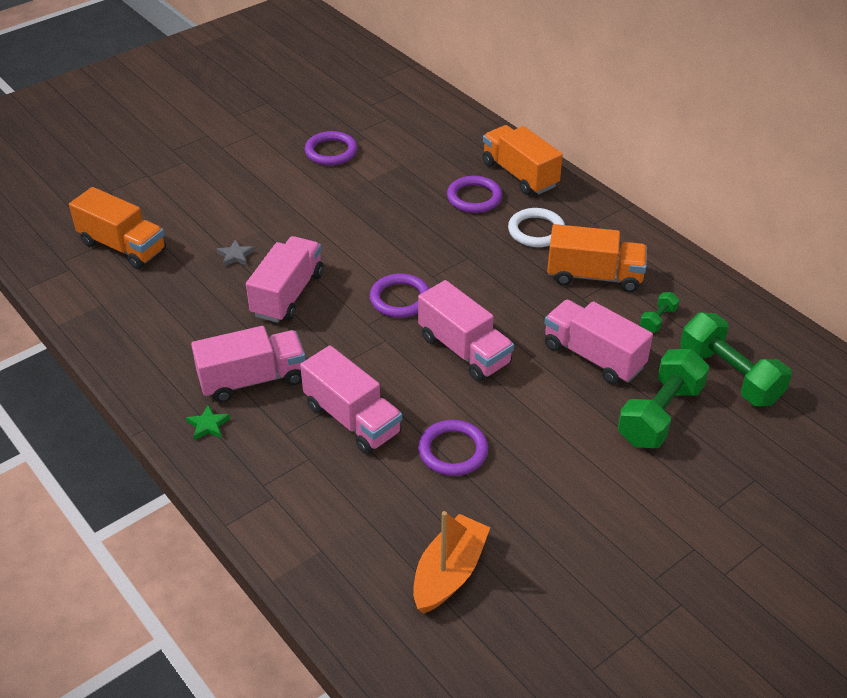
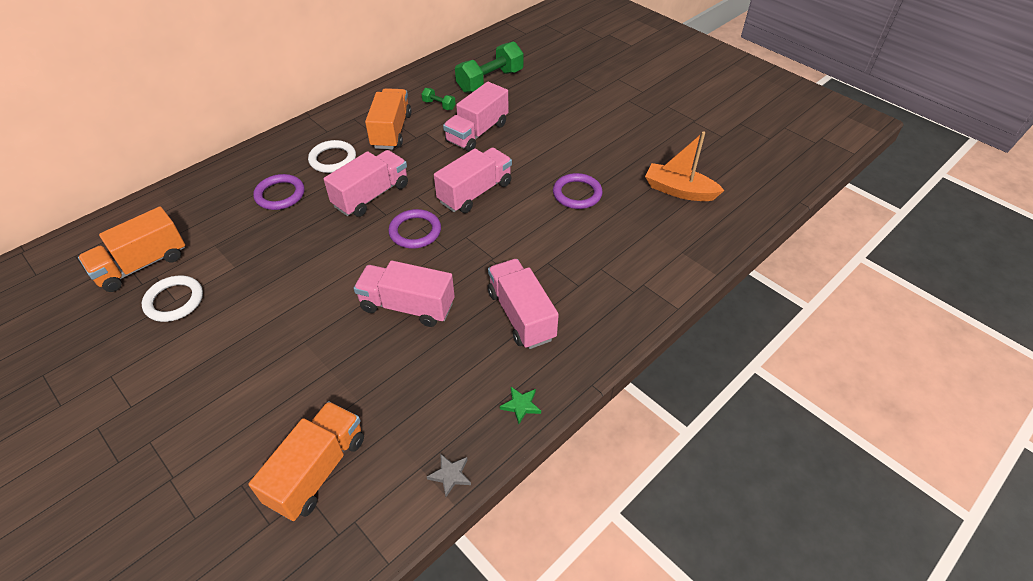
camera: 95 degrees left, 5 degrees up
green star [186,405,230,440] -> green star moved to [500,387,541,424]
grey star [217,239,254,267] -> grey star moved to [427,454,471,497]
pink truck [300,345,402,454] -> pink truck moved to [324,150,408,217]
purple ring [305,131,357,166] -> white ring [142,275,203,322]
orange truck [483,125,563,195] -> orange truck moved to [78,207,185,292]
green dumbbell [618,349,710,448] -> none

